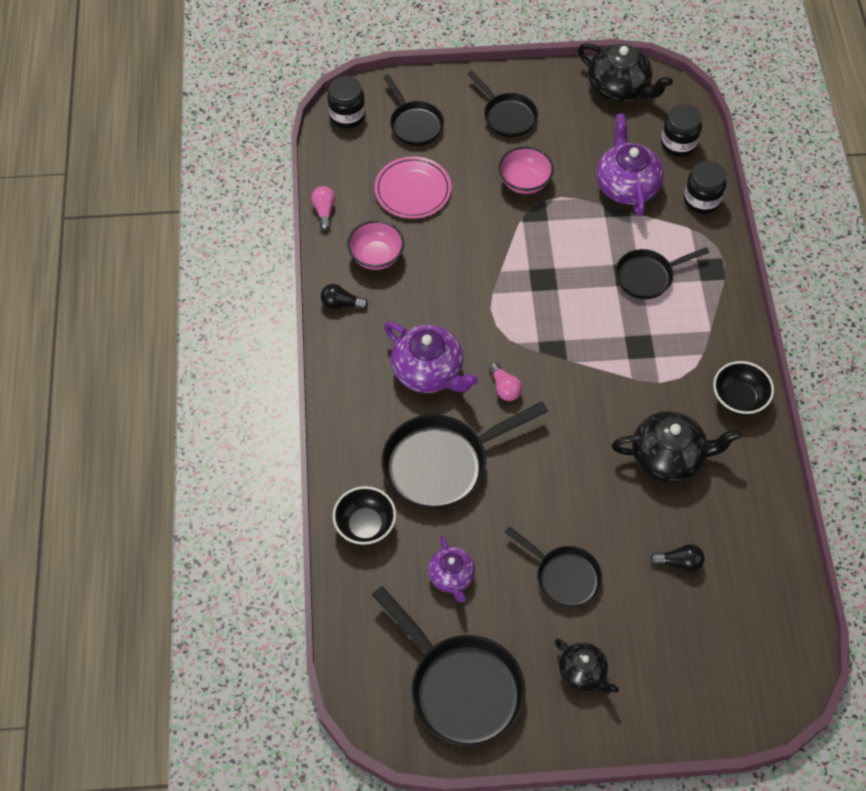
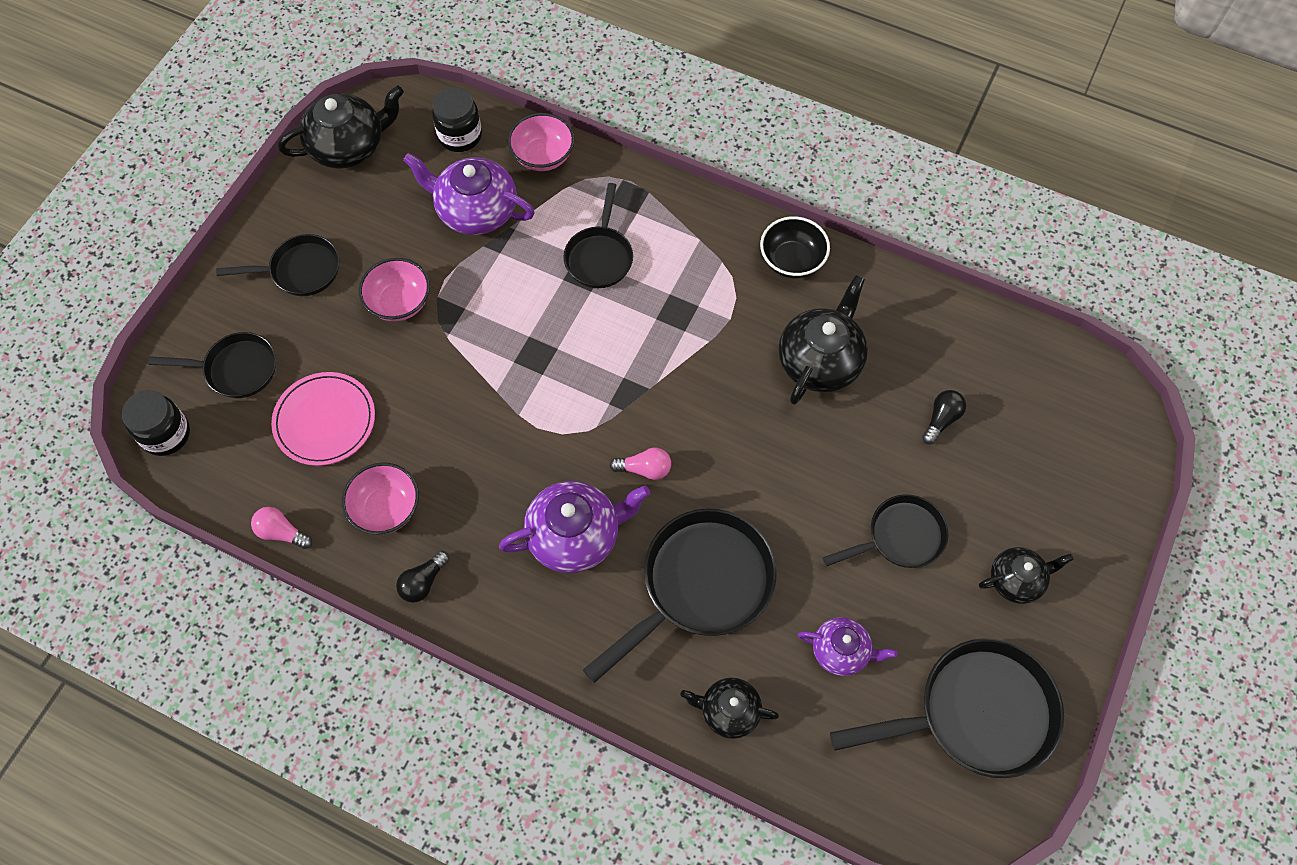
camera: 60 degrees left, 5 degrees up
black bowl [333,486,396,545] -> black teapot [680,678,779,739]
black pan [381,401,548,510] -> black pan turned 135 degrees counterclockwise [583,508,777,683]
black jar [684,161,726,214] -> pink bowl [508,113,575,171]

